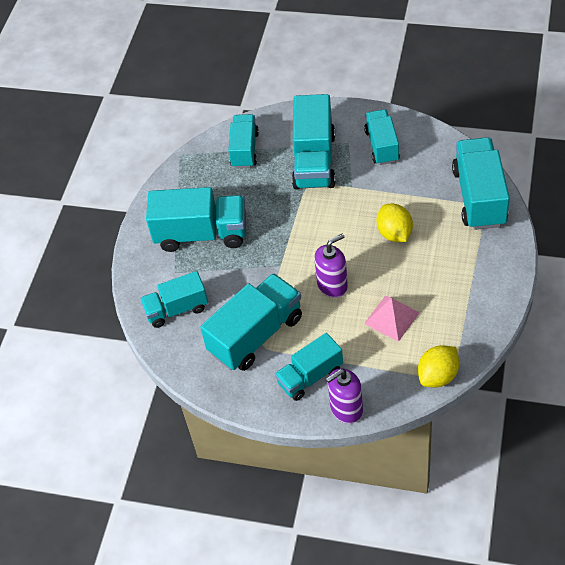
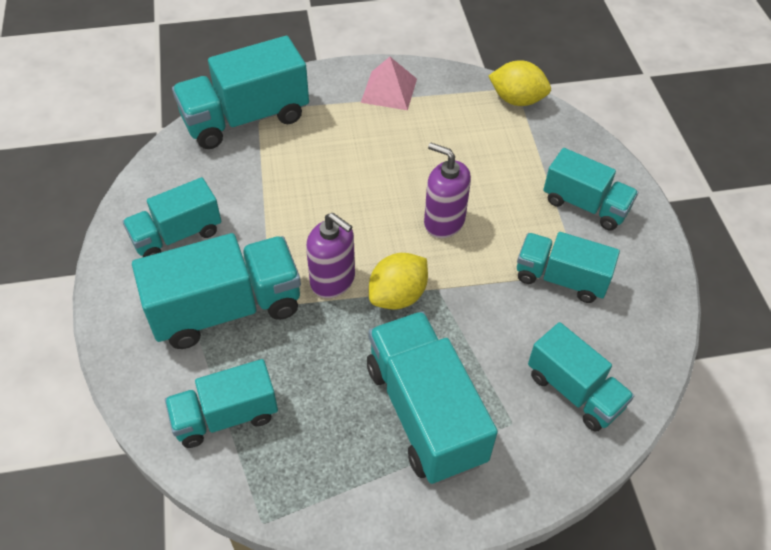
camera: 120 degrees left, 0 degrees up
turquoise truck [200,273,302,371] -> turquoise truck [517,232,620,303], size x0.64
purple soap dispenser [326,368,363,424] -> purple soap dispenser moved to [306,213,355,298]
pink pyramid [364,296,419,342] -> pink pyramid moved to [361,57,417,110]
yellow lemon [377,204,413,242] -> yellow lemon moved to [369,253,428,310]

